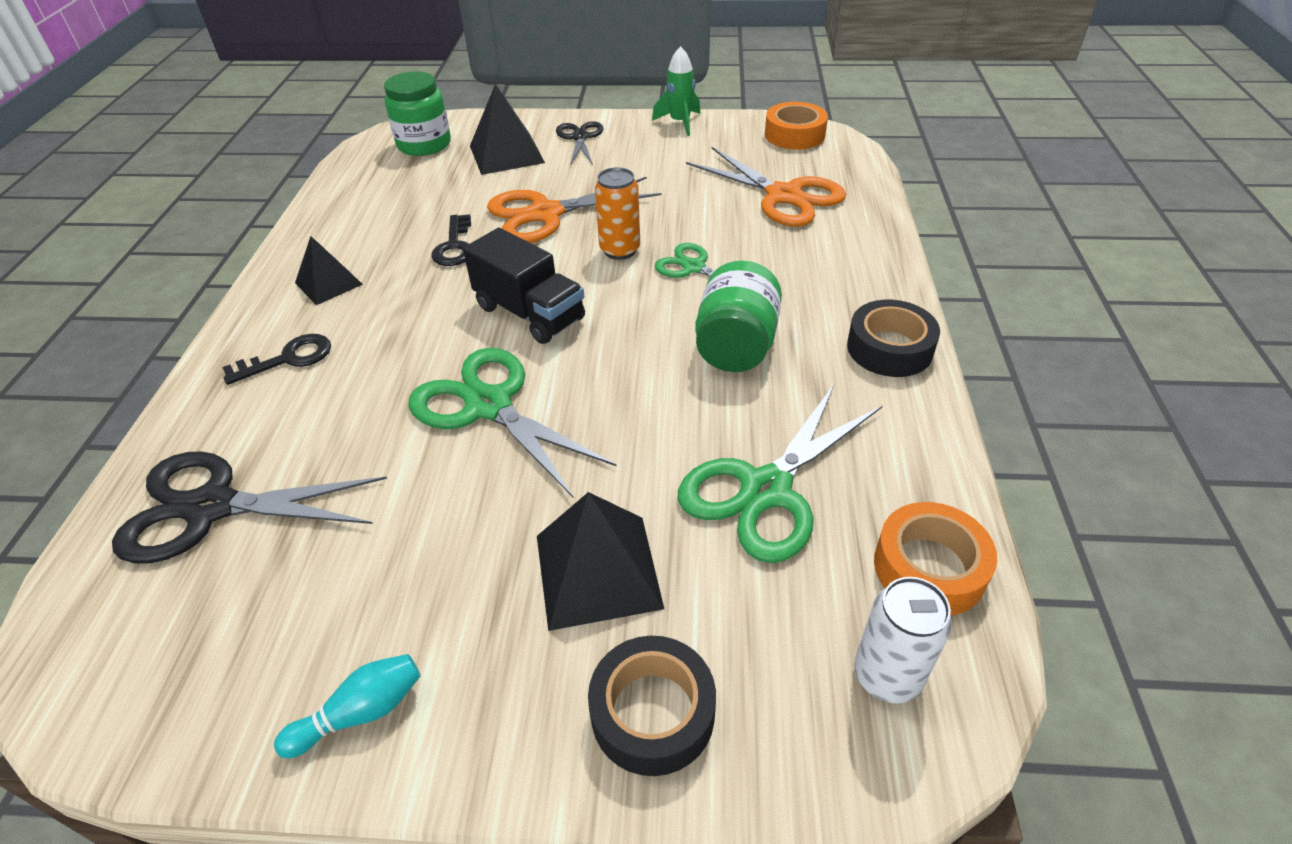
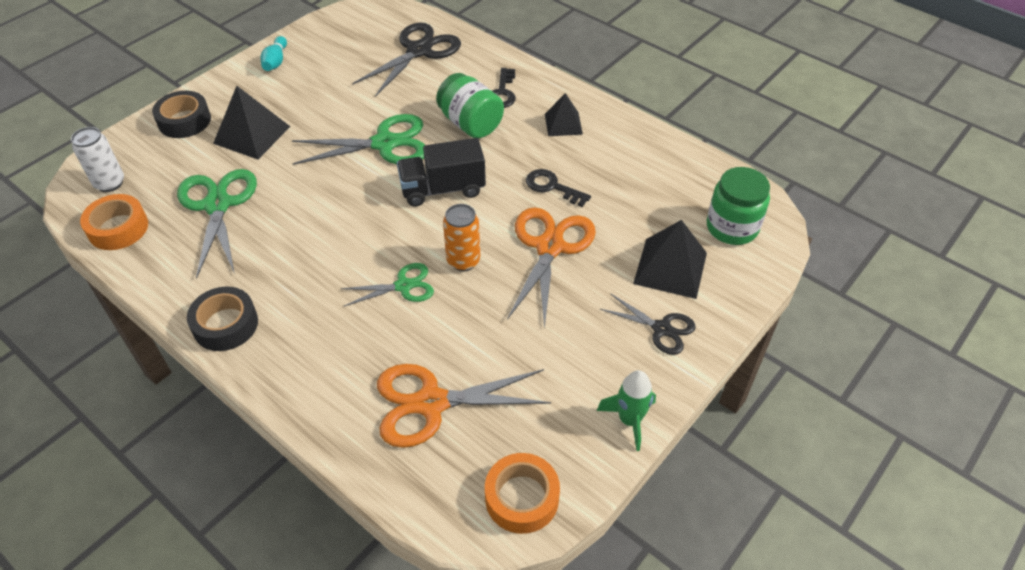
camera: 125 degrees right, 5 degrees up
green jar [695,261,782,372] -> green jar moved to [436,73,504,138]

